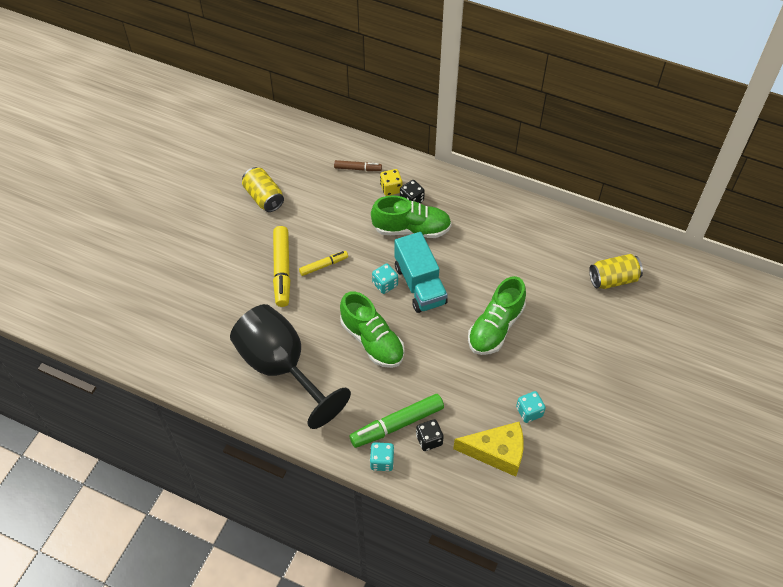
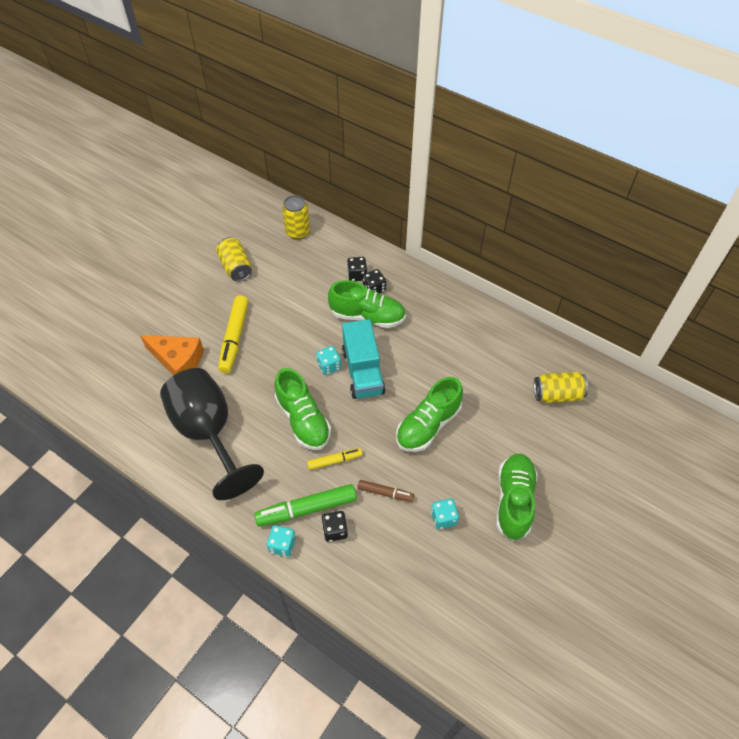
camera: 10 degrees right, 0 degrees up
yellow marker [299,251,348,276] -> yellow marker moved to [307,448,362,470]
brown marker [334,160,382,171] -> brown marker moved to [357,480,414,502]
yellow dice [380,169,402,196] -> black dice [347,257,367,281]
yellow cheese [453,422,524,477] -> none
none -> orange cheese [140,335,204,375]
none -> yellow can [282,195,310,240]
none -> green shoe [496,454,538,541]

